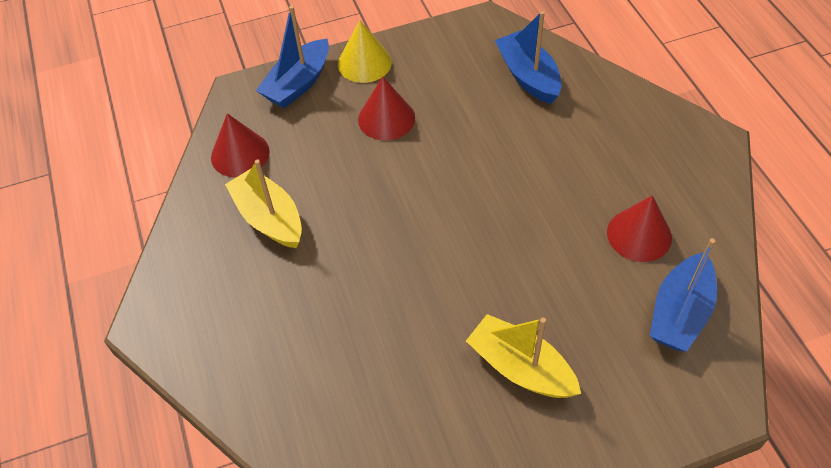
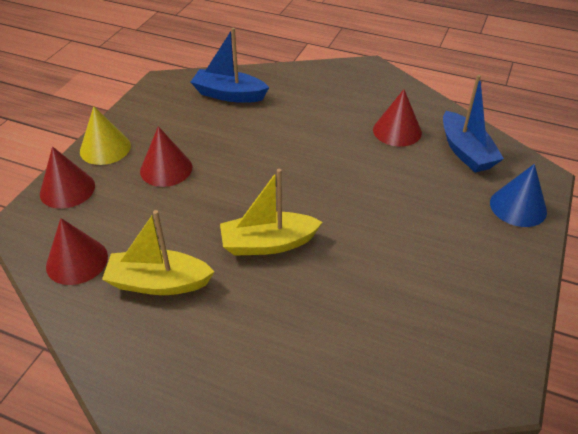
camera: 50 degrees left, 10 degrees down
blue boat [256,5,329,108] -> red cone [40,146,95,209]
yellow boat [466,314,581,398] -> yellow boat moved to [220,169,323,256]
none -> blue cone [490,164,547,227]

